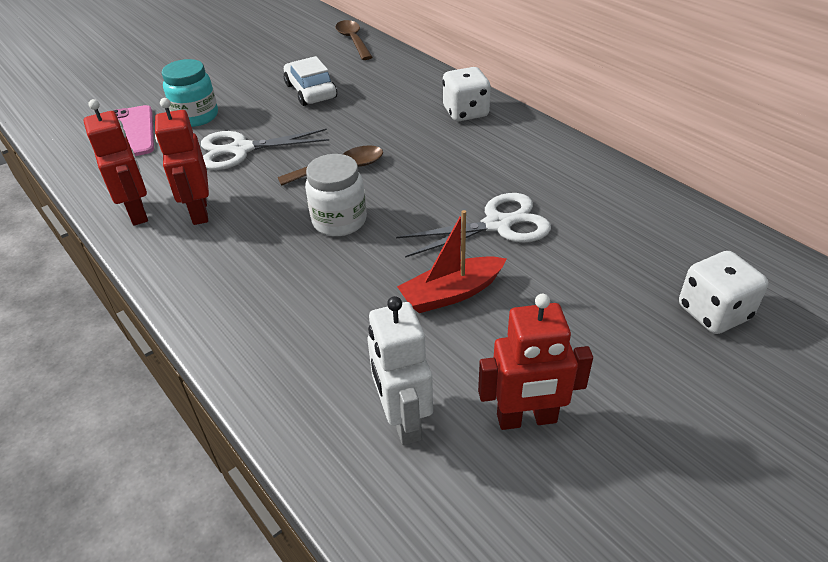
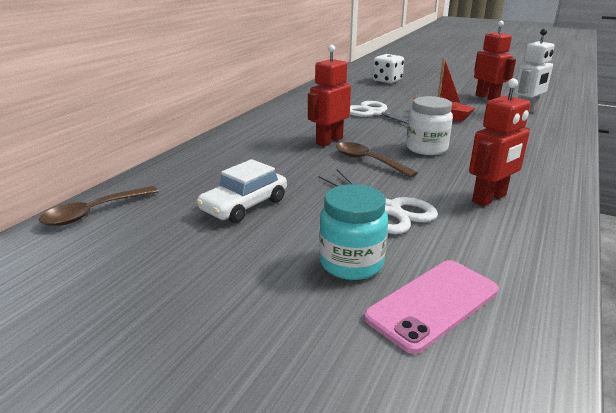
camera: 115 degrees left, 15 degrees down
red robot [84,99,148,226] -> red robot moved to [308,45,351,146]
white dice [442,67,491,121] -> none

